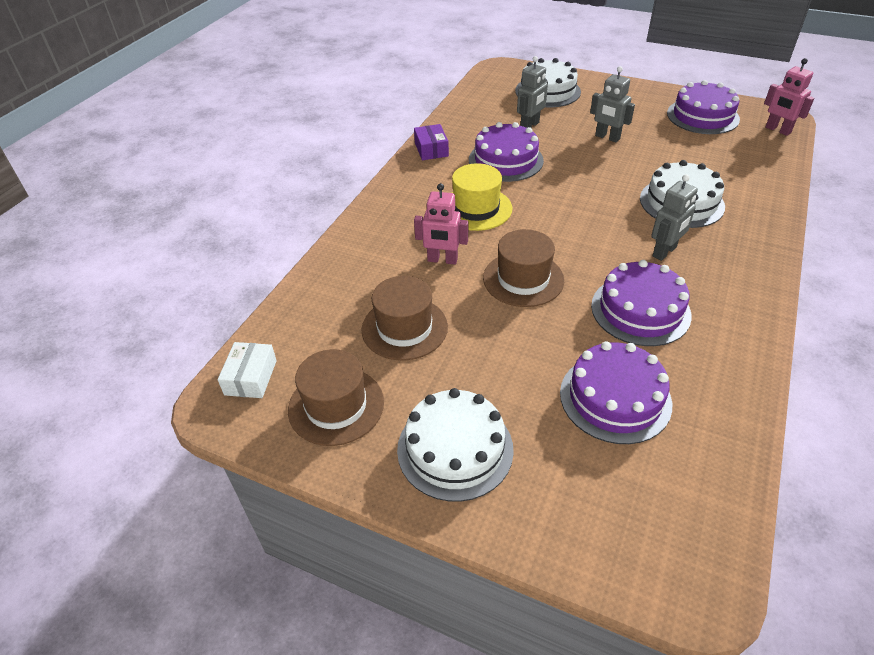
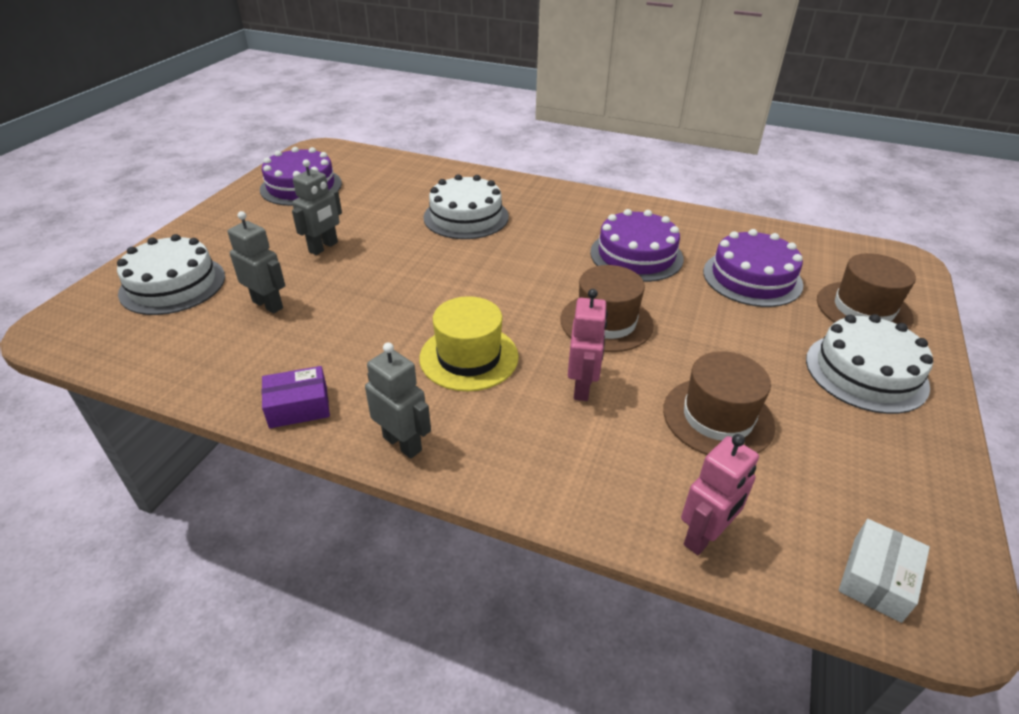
camera: 95 degrees left, 5 degrees down
white box [218,342,277,398] -> white box turned 60 degrees counterclockwise [839,519,930,623]
brown hat [288,349,384,446] -> brown hat moved to [817,253,916,330]
purple cake [469,122,544,182] -> none
grey robot [651,174,698,261] -> grey robot moved to [365,342,431,459]
pink robot [764,58,814,136] -> pink robot moved to [681,434,759,555]

